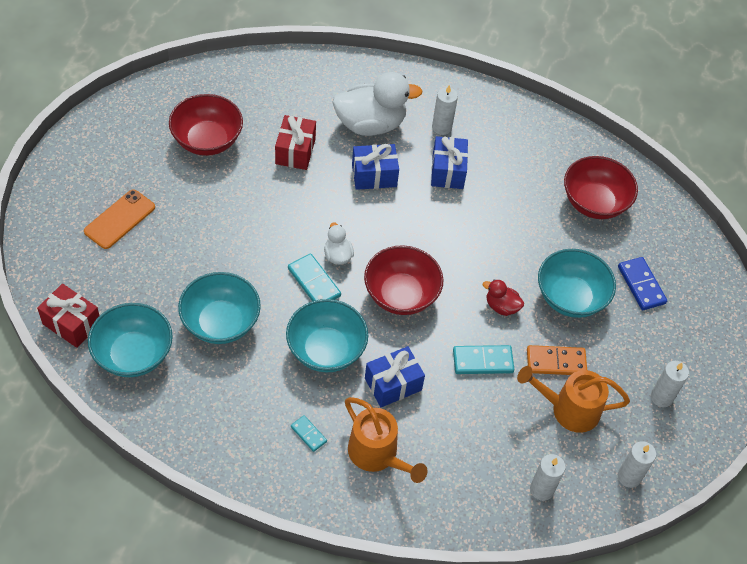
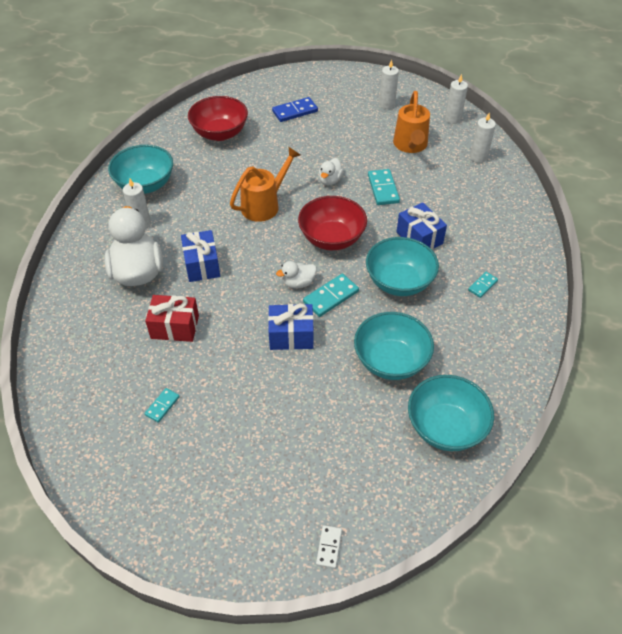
camera: 90 degrees left, 5 degrees down
red gift [37,284,100,348] -> none
orange phone [84,189,155,249] -> none
red bowl [169,94,243,156] -> turquoise domino [144,388,180,423]
orange watering can [345,397,428,483] -> orange watering can moved to [230,147,300,222]
blue gift [431,136,468,189] -> blue gift moved to [268,304,314,350]
red duck [483,279,524,316] -> white duck [319,158,344,185]
orange domino [527,345,587,375] -> none
turquoise bowl [538,249,616,318] -> turquoise bowl moved to [108,145,173,194]
none -> white domino [316,525,342,569]

